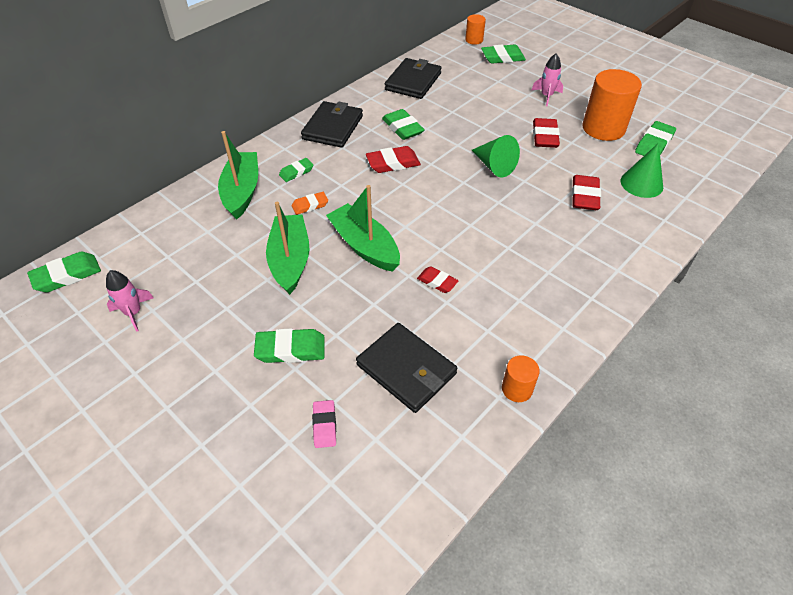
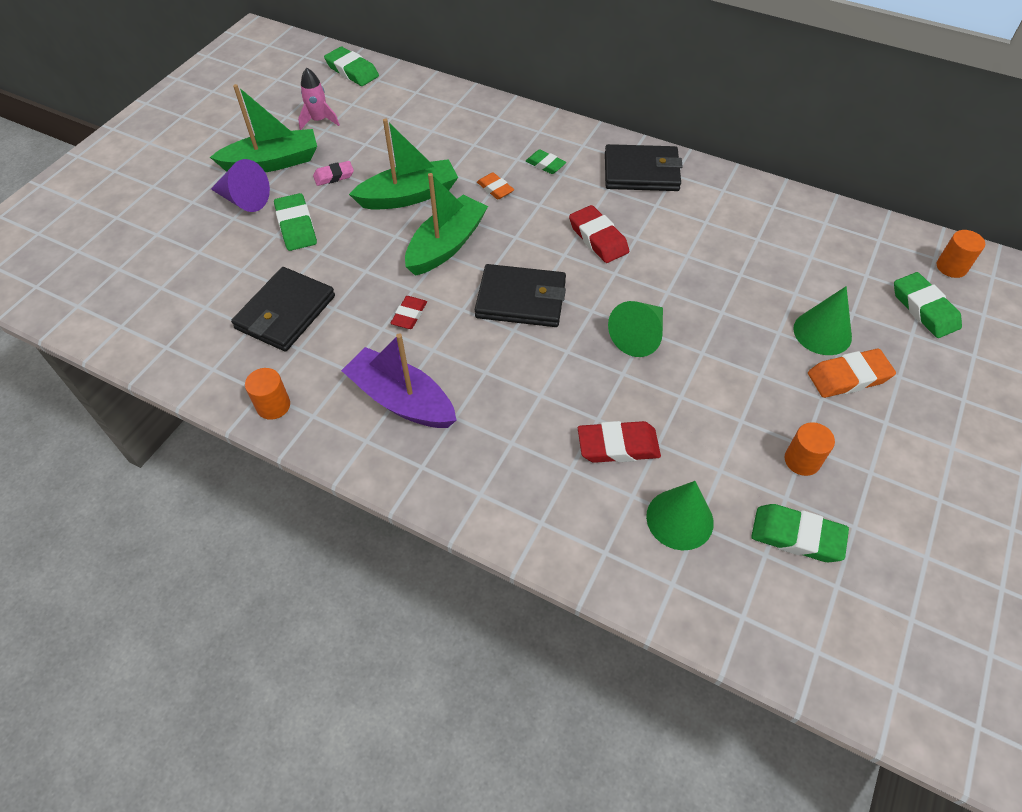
camera: 75 degrees right, 5 degrees up
green boat [218,131,258,220] -> green boat moved to [210,84,317,172]
pink eraser [312,400,336,448] -> pink eraser moved to [313,161,354,186]
green eraser [382,109,425,140] -> none
black wallet [385,58,442,99] -> black wallet moved to [475,264,566,327]
pink rocket [531,54,563,106] -> orange eraser [808,349,896,398]
red eraser [533,118,560,148] -> none
orange cylinder [582,69,642,141] -> orange cylinder [785,422,835,476], size x0.50
none -> purple cone [211,159,270,212]
none -> purple boat [341,333,457,428]
none -> green cone [793,286,852,355]

